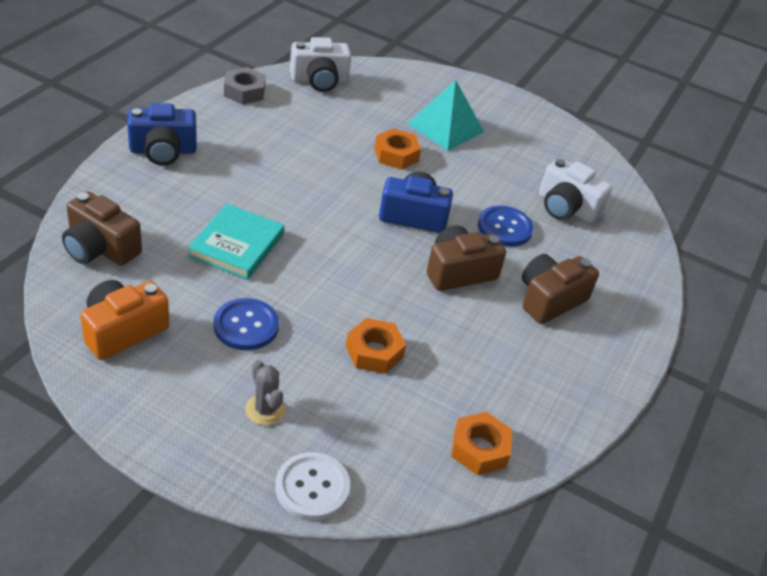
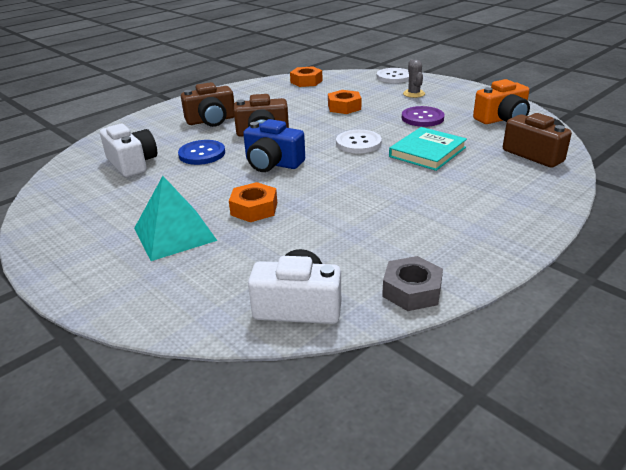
camera: 155 degrees left, 10 degrees down
blue camera [127,103,197,165] -> none
blue button [214,298,279,350] -> purple button [402,106,445,127]
none -> white button [336,130,382,153]

